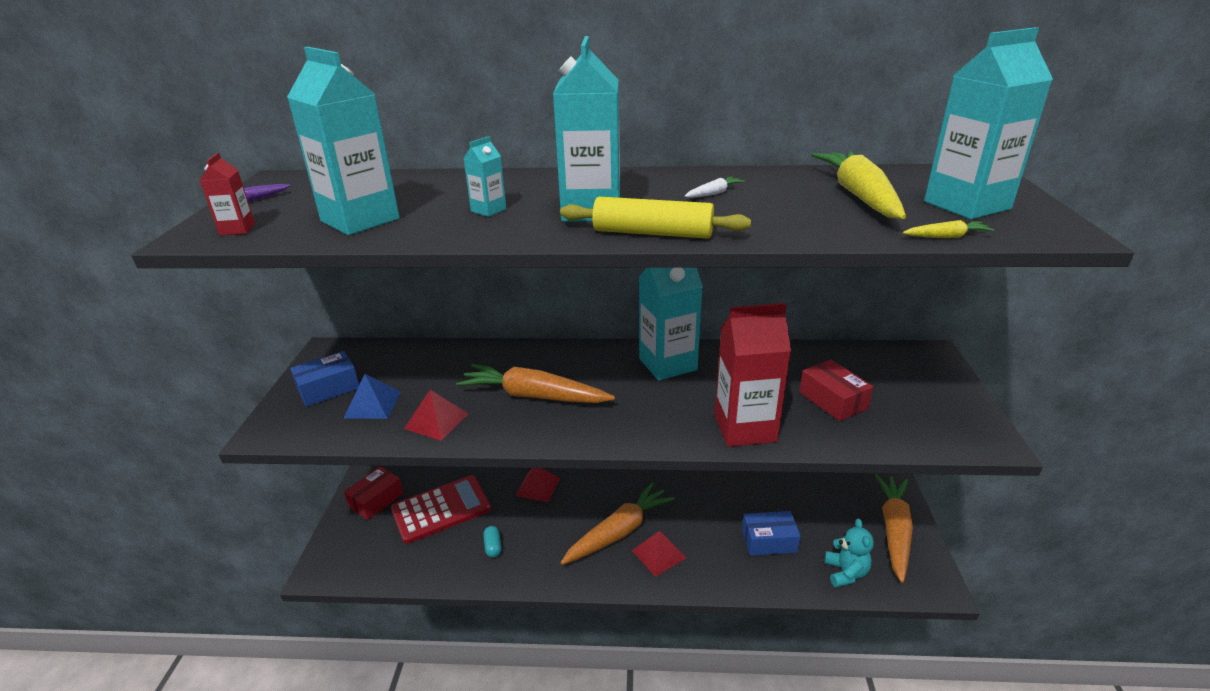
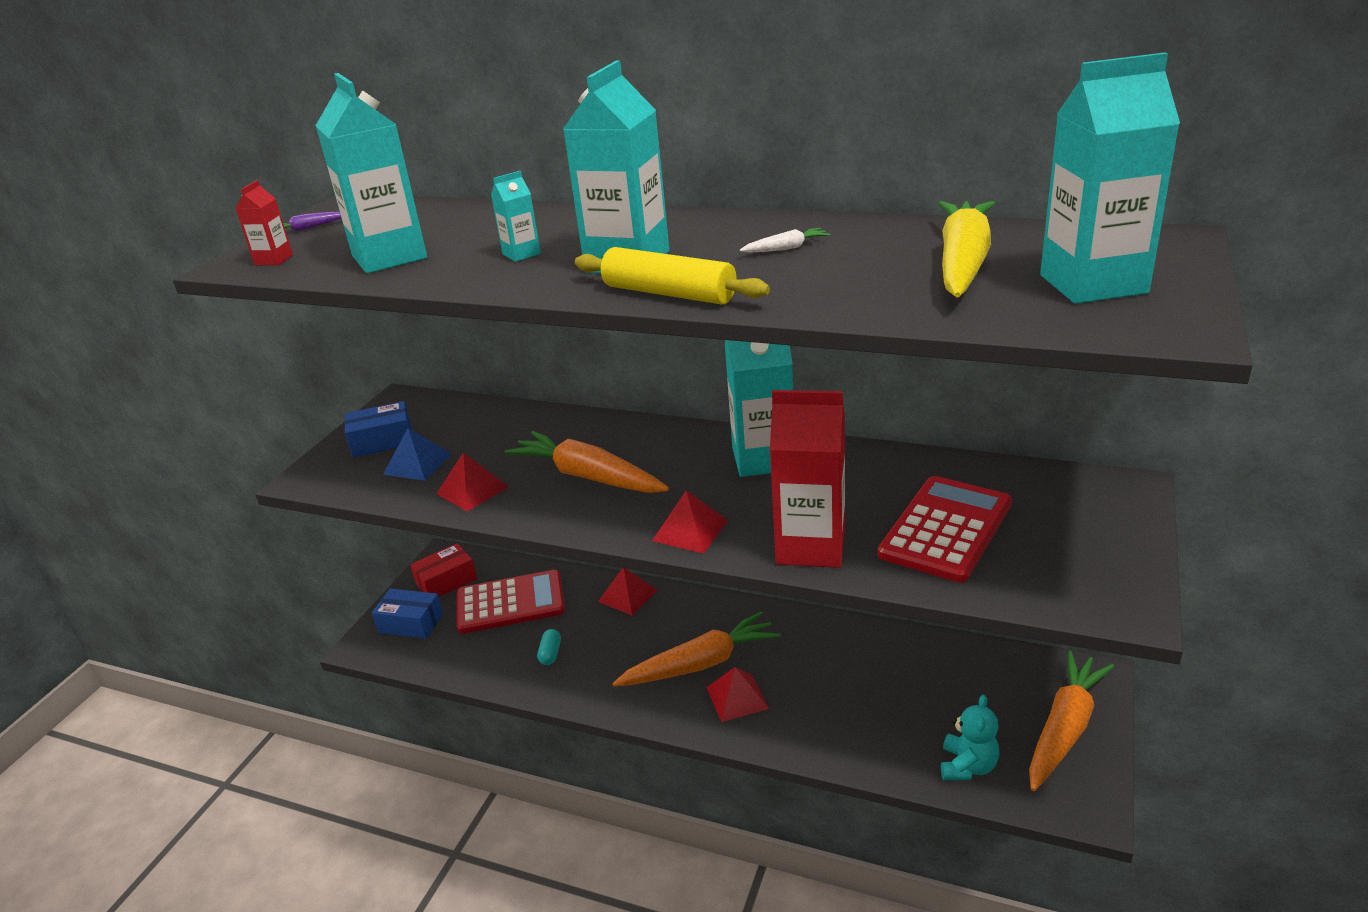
camera: 20 degrees right, 0 degrees up
blue box [742,511,801,556] -> blue box moved to [372,588,443,639]
red box [799,359,873,421] -> red calculator [878,476,1012,583]
yellow carrot [903,220,994,238] -> none
none -> red pyramid [652,490,728,553]

